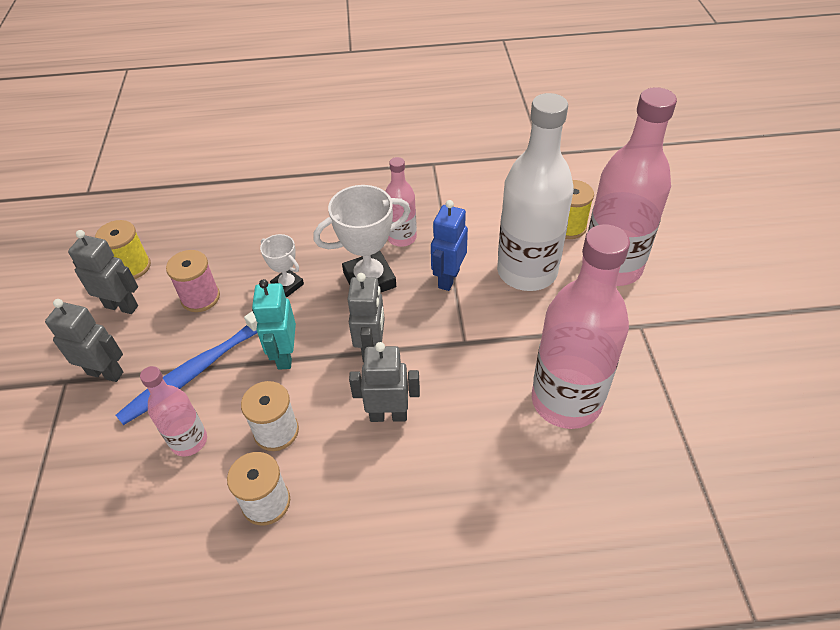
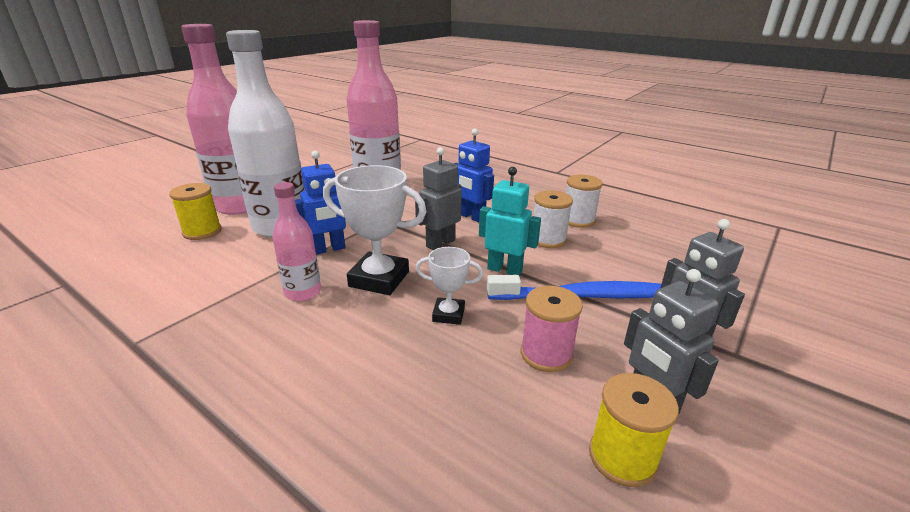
camera: 140 degrees left, 20 degrees down
pink bottle [140,366,207,456] -> none
turquoise robot [252,279,296,370] -> turquoise robot turned 105 degrees counterclockwise [479,167,541,275]
white trophy [260,234,304,297] -> white trophy turned 75 degrees counterclockwise [416,247,483,325]
grey robot [349,342,420,422] -> blue robot [454,129,494,222]

